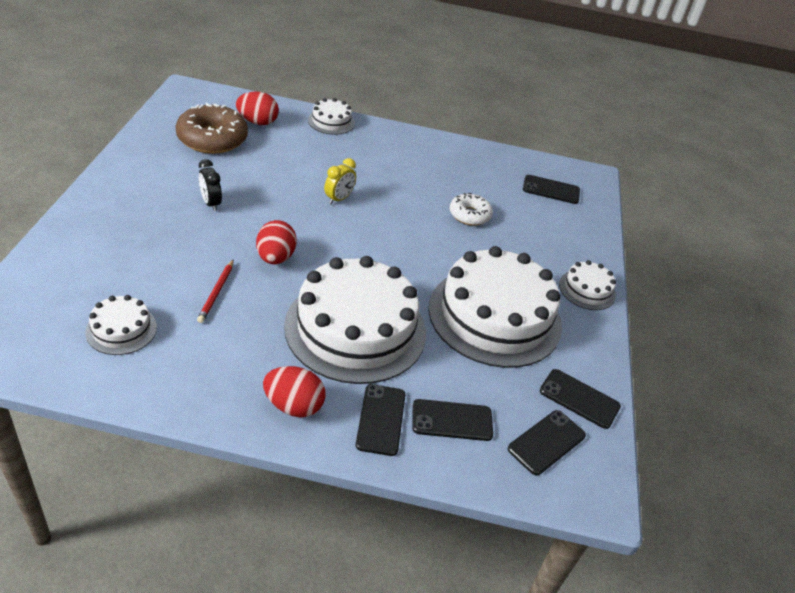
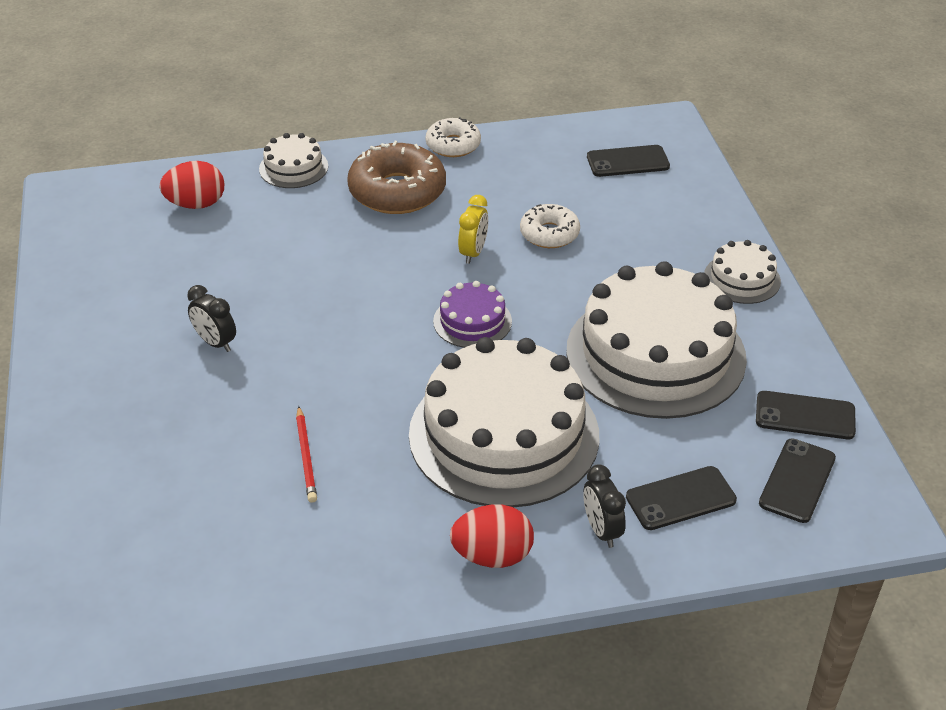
camera: 15 degrees left, 0 degrees up
white cake [85,295,157,355] -> none
brown donut [176,103,248,154] -> brown donut moved to [347,141,446,214]
red egg [256,220,297,264] -> none
yellow clock [324,158,356,204] -> yellow clock moved to [458,195,488,264]
black phone [356,384,405,456] -> black clock [584,464,626,548]
none -> white donut [425,117,481,157]
none -> purple cake [433,281,512,348]

